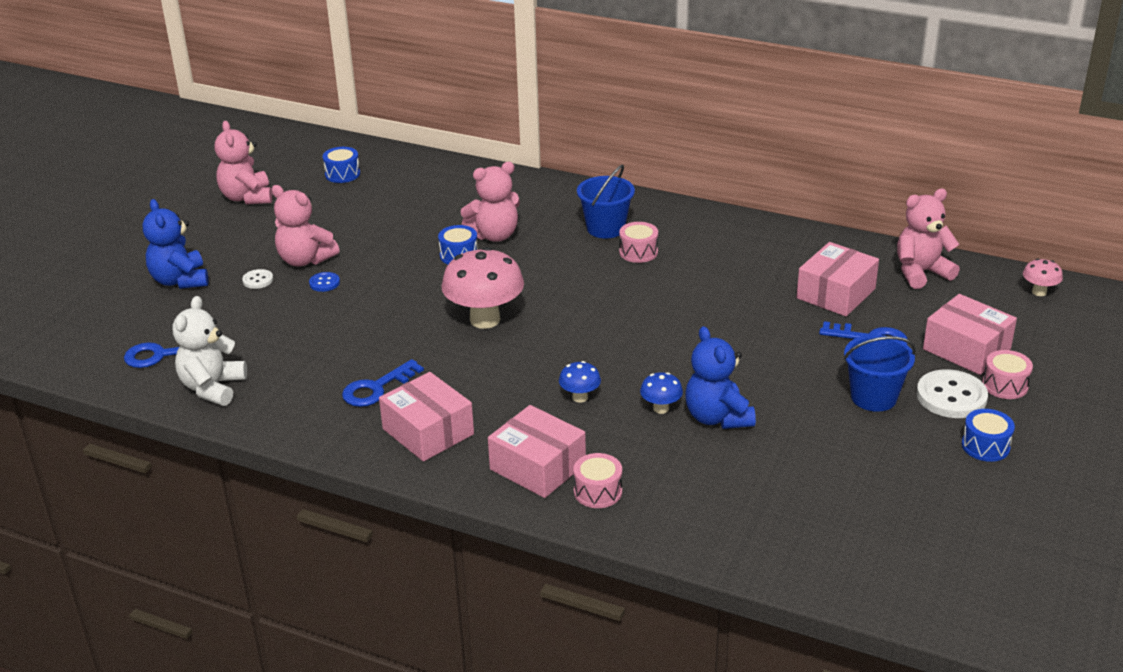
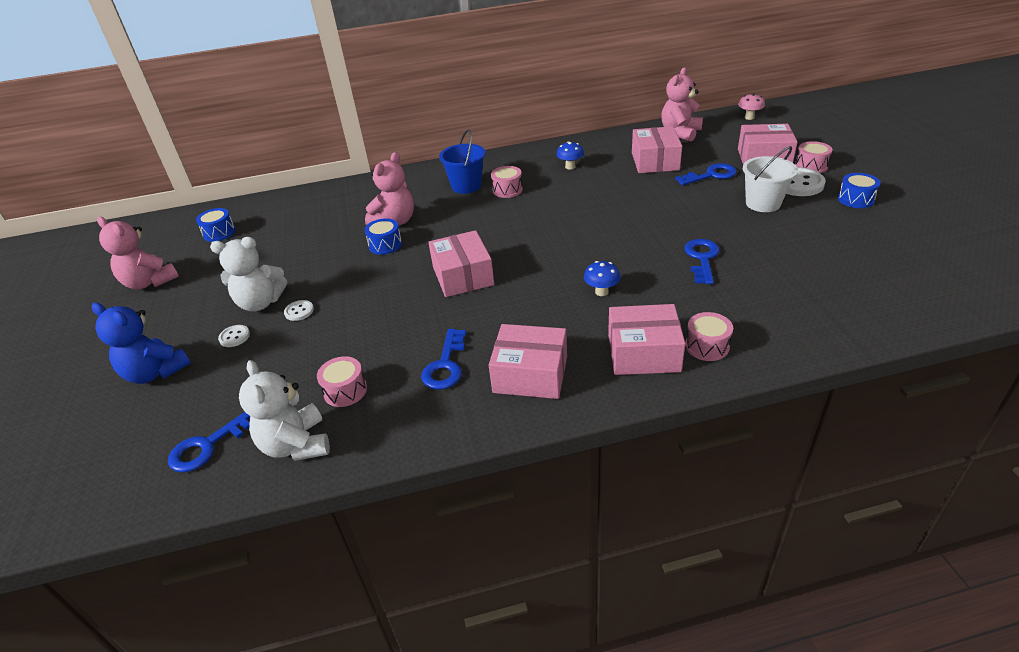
camera: 35 degrees left, 5 degrees up
pink teddy bear [272,185,340,266] -> white teddy bear [210,237,287,312]
blue button [309,272,340,292] -> white button [284,300,314,321]
pink mushroom [442,247,524,329] -> pink box [428,230,494,297]
blue mushroom [640,372,683,414] -> blue mushroom moved to [556,141,584,169]
blue teddy bear [685,326,756,429] -> blue key [684,239,720,284]
blue bucket [843,335,916,412] -> white bucket [743,146,798,212]
none -> pink drum [317,356,367,407]

